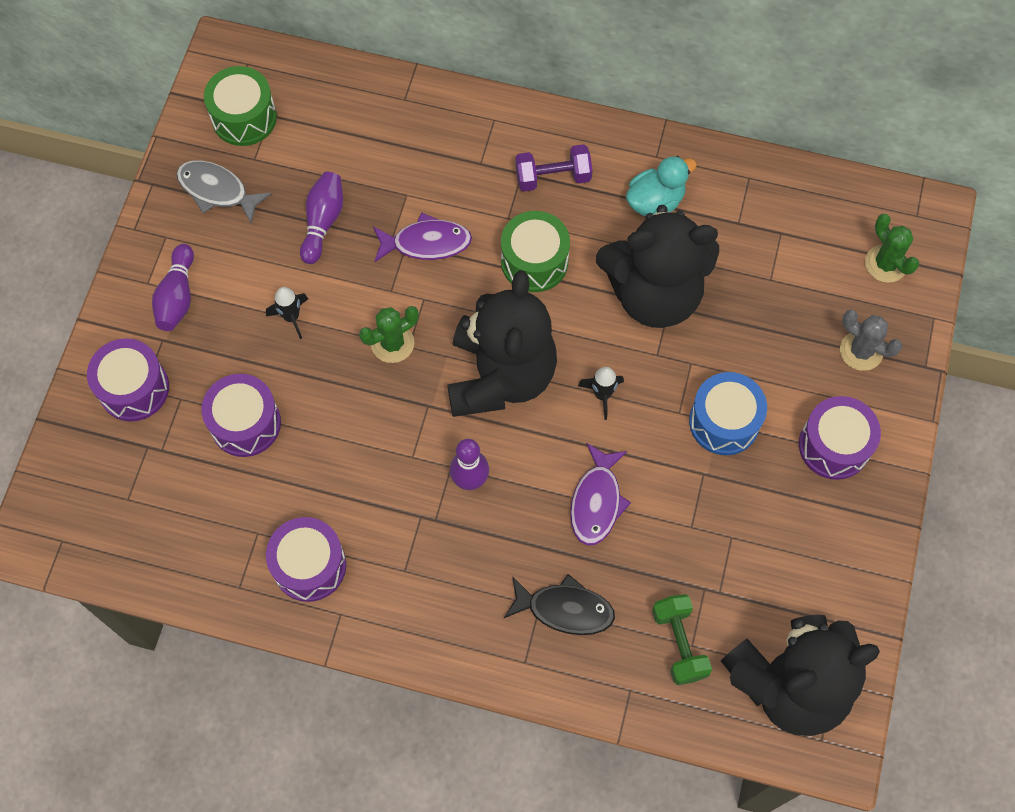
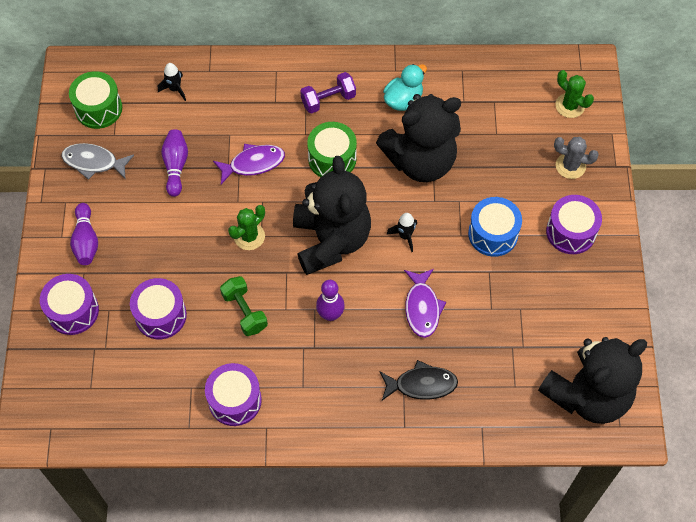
camera: 15 degrees left, 5 degrees down
black rocket [266,287,308,339] -> black rocket moved to [158,63,186,101]
green dumbbell [652,594,712,685] -> green dumbbell moved to [220,276,268,336]

